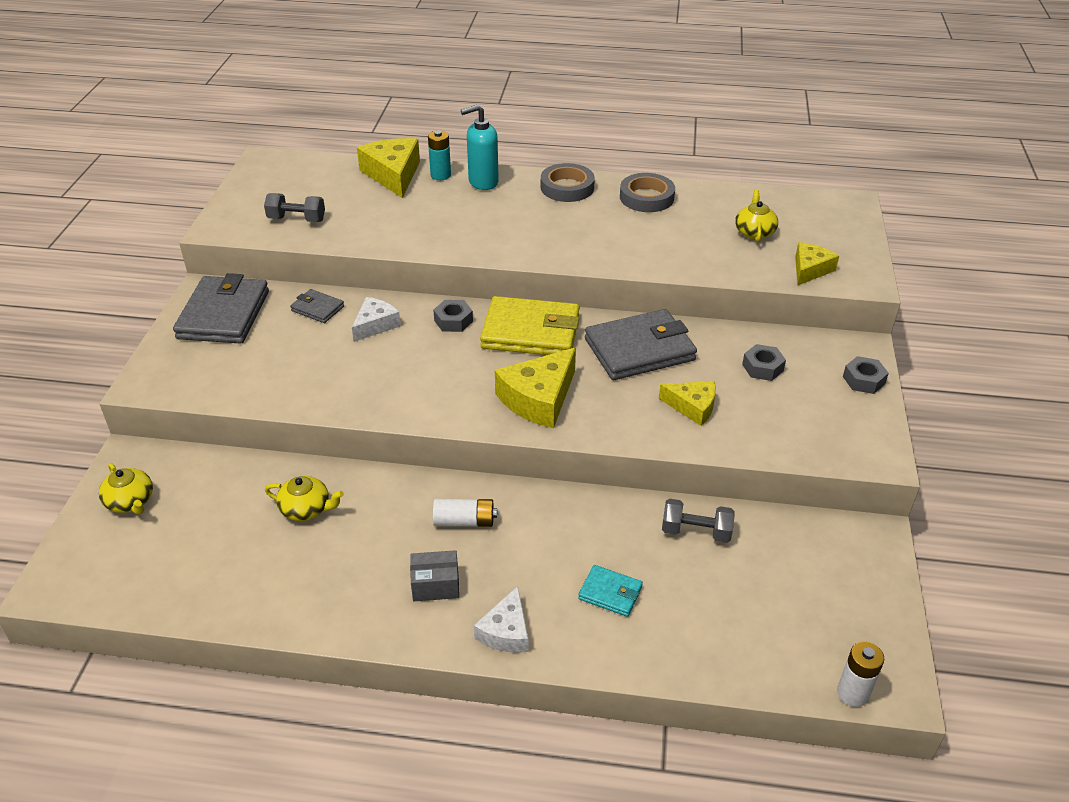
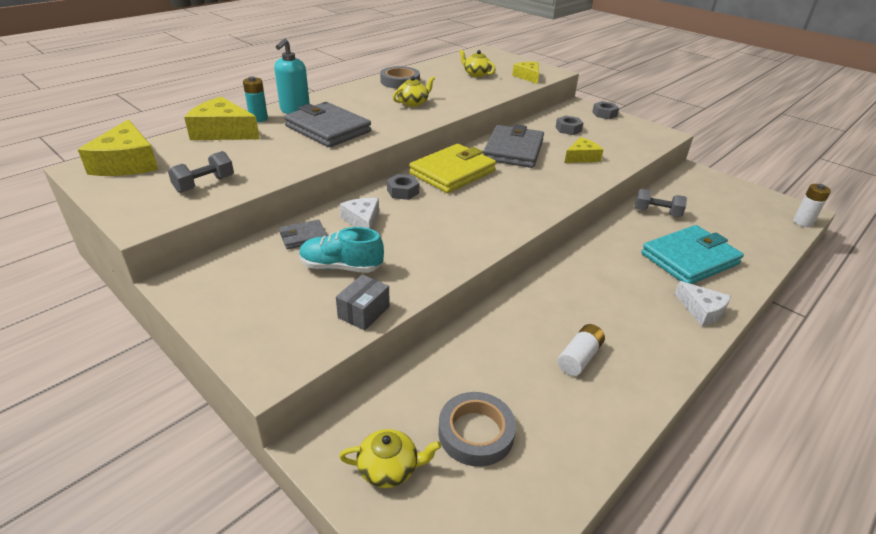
camera: 55 degrees left, 5 degrees down
grey wallet [173,273,269,344] -> grey wallet moved to [284,102,371,147]
yellow teapot [265,476,344,521] -> yellow teapot moved to [393,76,435,107]
grey box [410,550,459,601] -> grey box moved to [336,275,390,331]
white battery [433,499,497,527] -> white battery moved to [558,324,605,376]
yellow cheese [495,348,576,428] -> yellow cheese moved to [78,119,158,176]
grey tape [541,163,595,202] -> grey tape moved to [438,392,516,467]
turquoise wallet [578,565,643,617] -> turquoise wallet [641,225,744,284], size x2.06
grey dumbbell [662,499,735,543] -> grey dumbbell turned 60 degrees clockwise [635,189,687,217]
none -> turquoise shoe [299,227,384,273]

